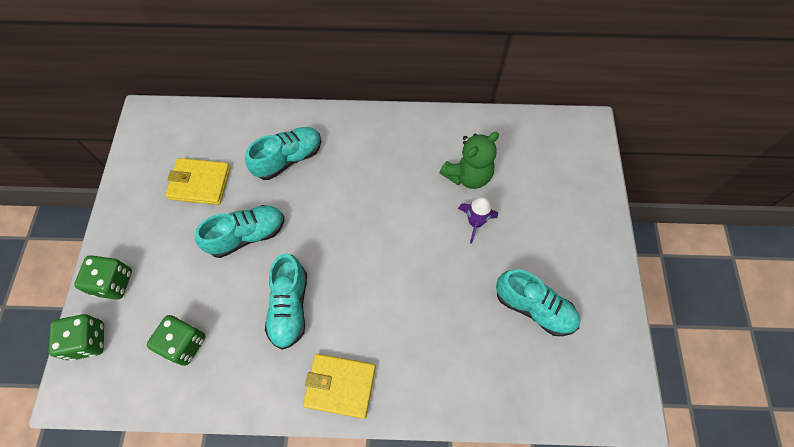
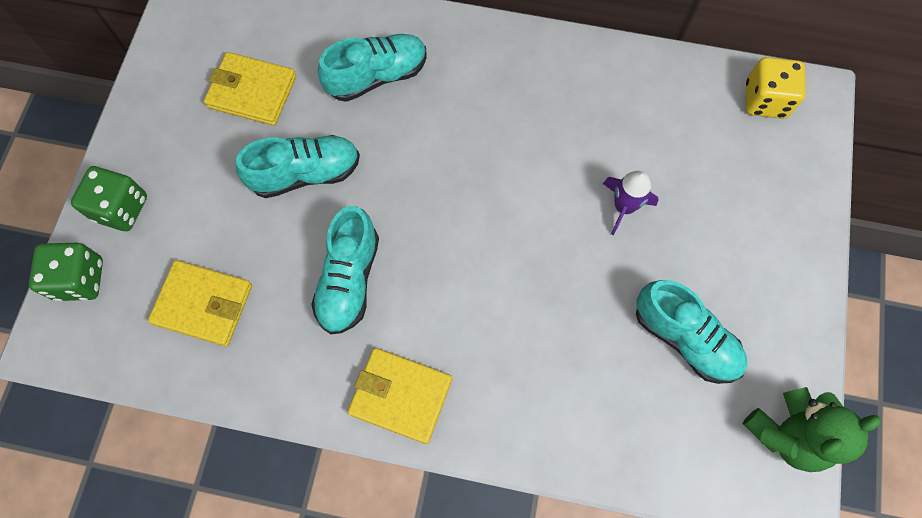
camera: 10 degrees right, 5 degrees up
green dice [147,315,206,366] -> yellow wallet [148,260,252,346]
green teddy bear [439,132,499,189] -> green teddy bear moved to [742,387,881,472]
none -> yellow dice [746,57,806,119]

